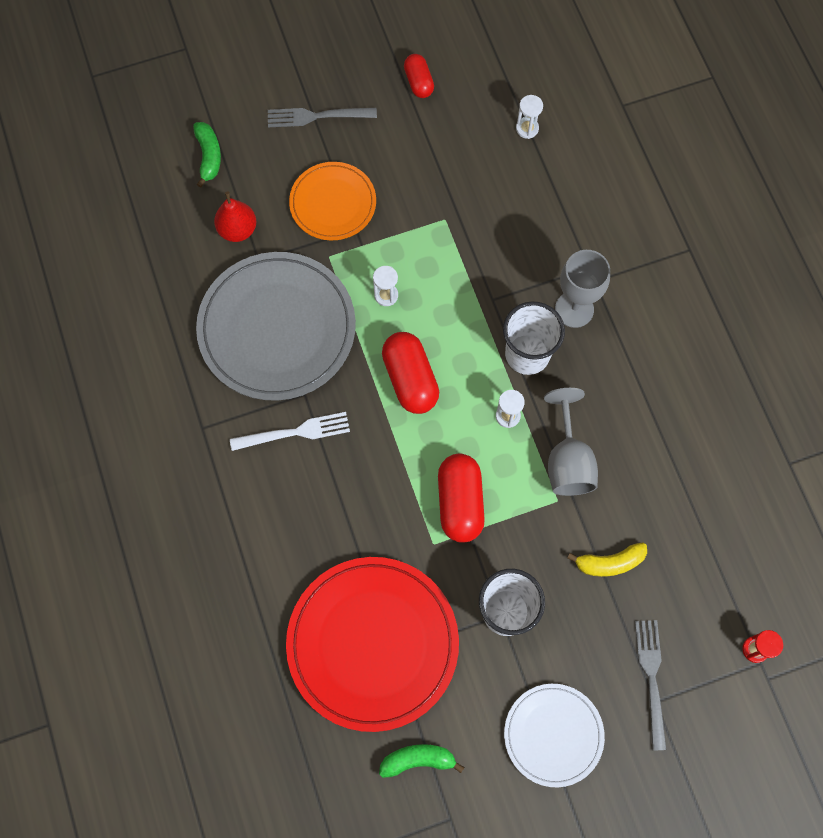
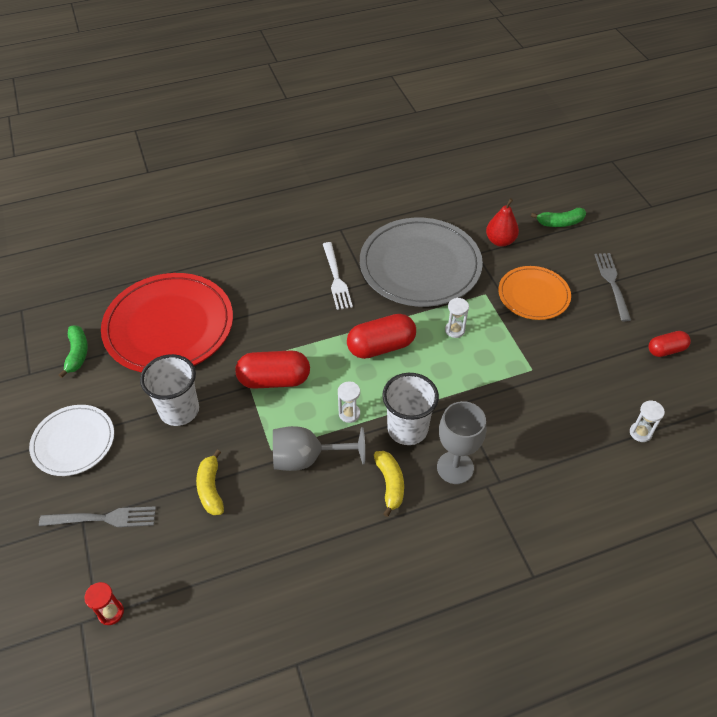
camera: 90 degrees right, 20 degrees down
none -> yellow banana [374,451,404,517]

